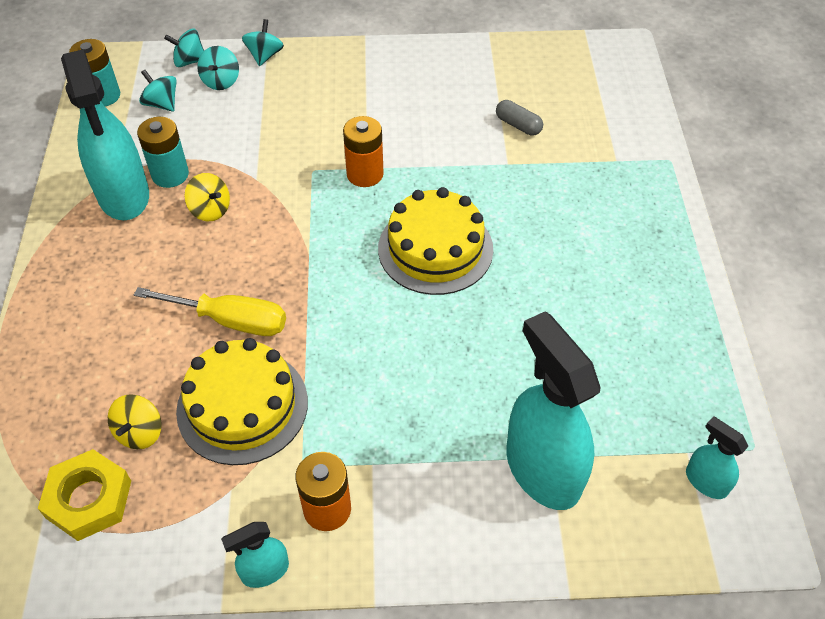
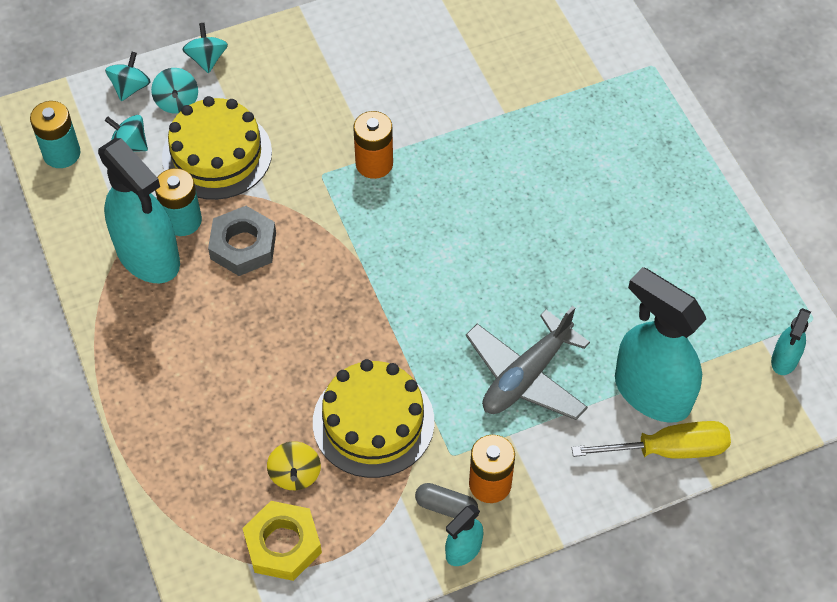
camera: 20 degrees left, 5 degrees up
yellow screwdriver [134,287,286,336] -> yellow screwdriver moved to [572,421,731,459]
turquoise spinning top [164,29,204,67] -> turquoise spinning top turned 135 degrees clockwise [105,52,151,101]
yellow spinning top [185,173,230,221] -> grey nut [208,206,276,276]
yellow cake [378,187,493,295] -> yellow cake moved to [162,96,272,200]
grey capsule [496,100,543,136] -> grey capsule moved to [415,483,478,518]
turquoise spray bottle [686,416,748,499] -> turquoise spray bottle turned 90 degrees counterclockwise [771,308,811,375]
none -> grey plane [466,306,590,420]

